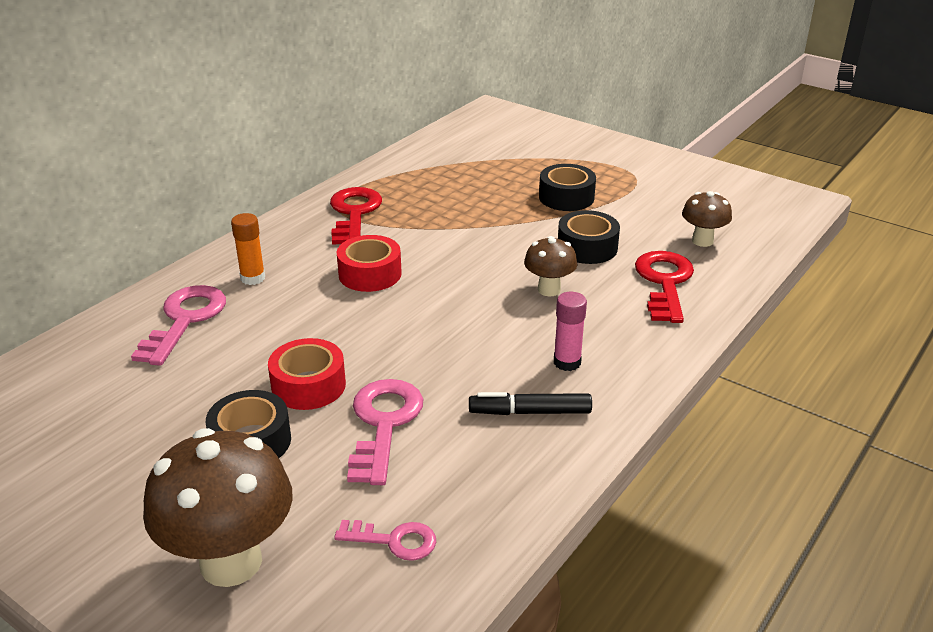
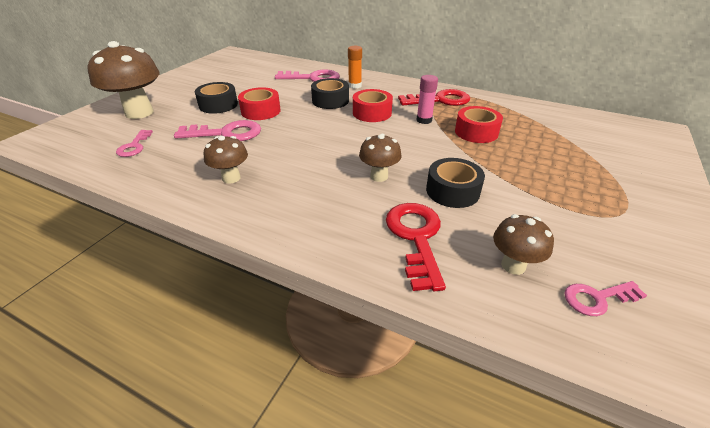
camera: 80 degrees right, 5 degrees up
black marker [469,392,592,415] -> brown mushroom [204,136,248,184]
black tape [539,164,596,211] -> black tape moved to [311,78,349,109]
pink glue stick [554,292,587,371] -> pink glue stick moved to [416,75,438,124]
red key [635,251,694,323] -> red key turned 90 degrees counterclockwise [386,203,446,291]
none -> red tape [455,106,503,143]
none -> pink key [564,281,647,316]

